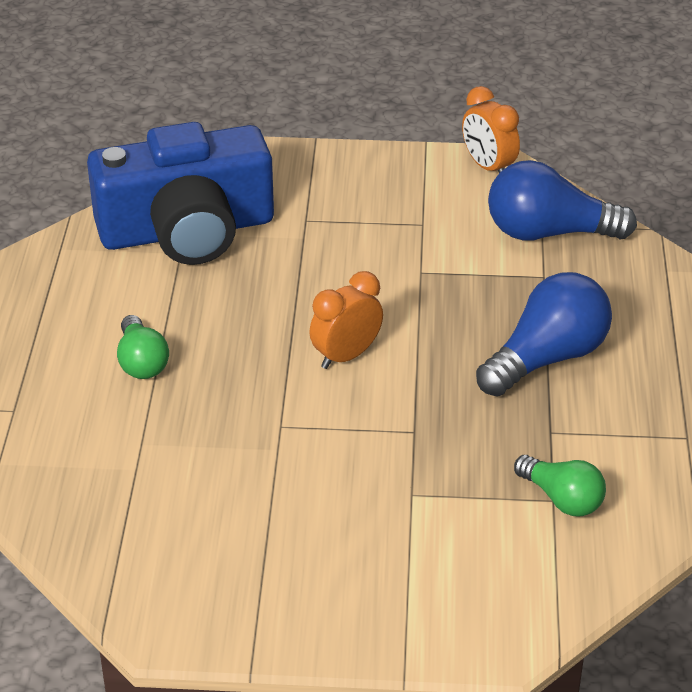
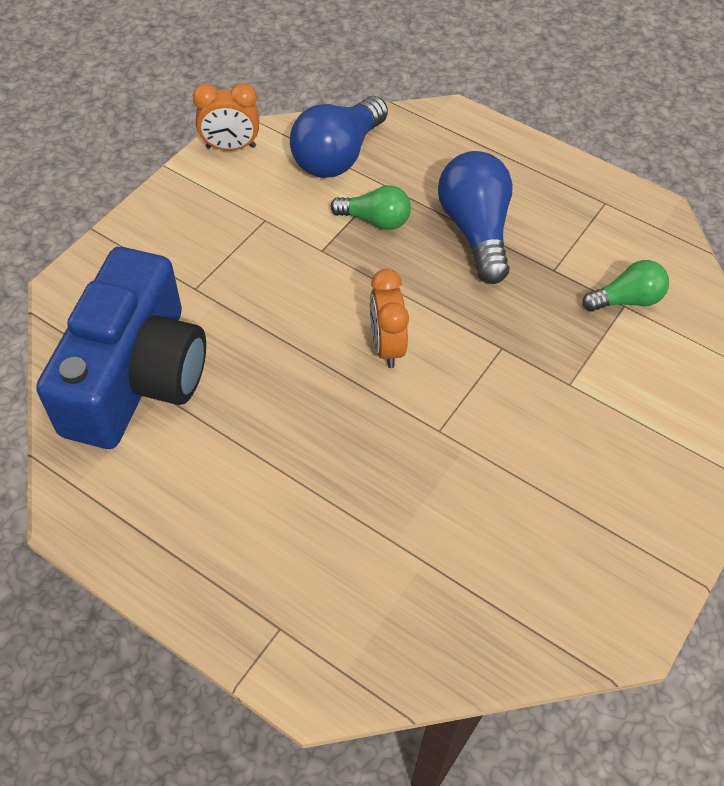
camera: 60 degrees left, 15 degrees up
green light bulb [117,315,169,379] -> green light bulb moved to [330,185,411,230]

